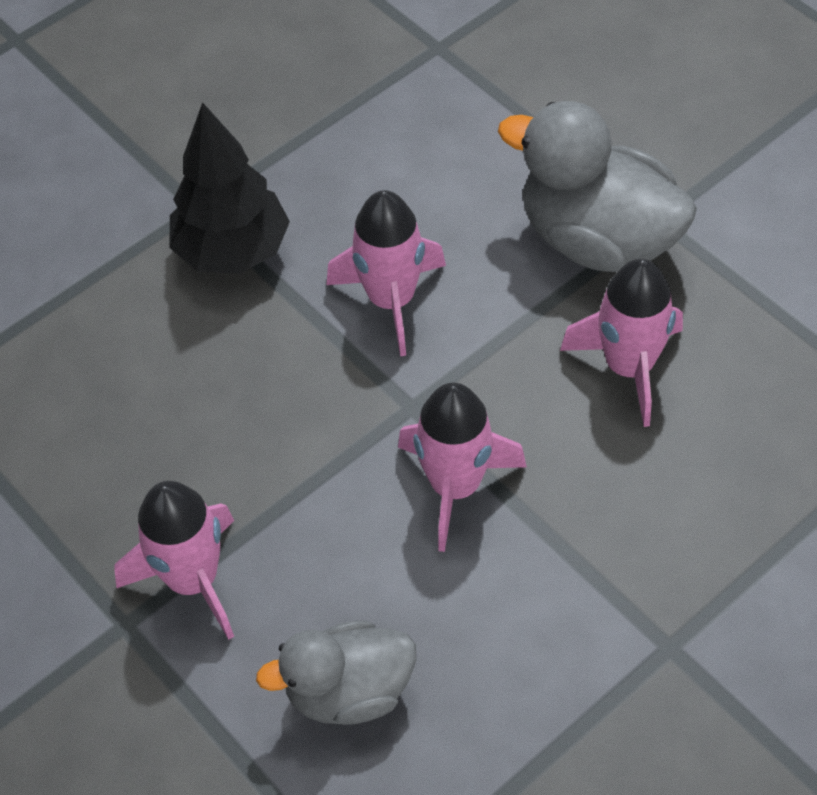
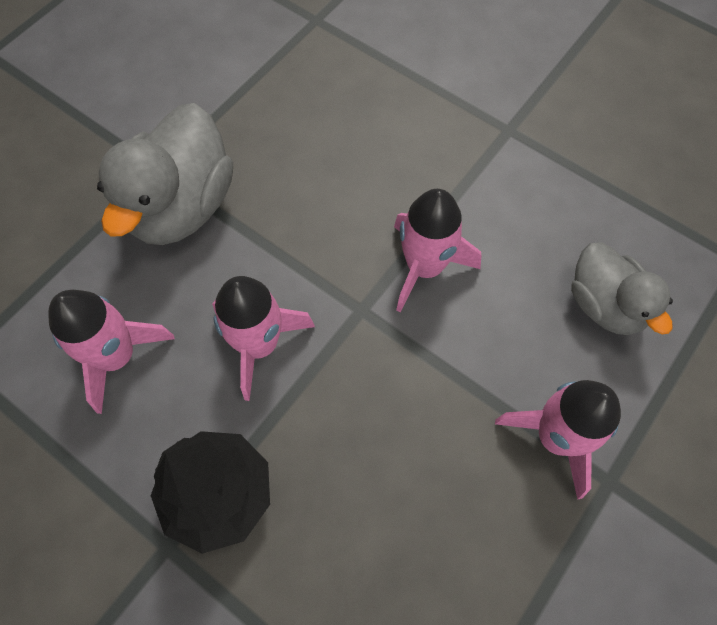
camera: 105 degrees left, 10 degrees up
pink rocket [560,259,683,427] -> pink rocket moved to [48,290,175,414]

